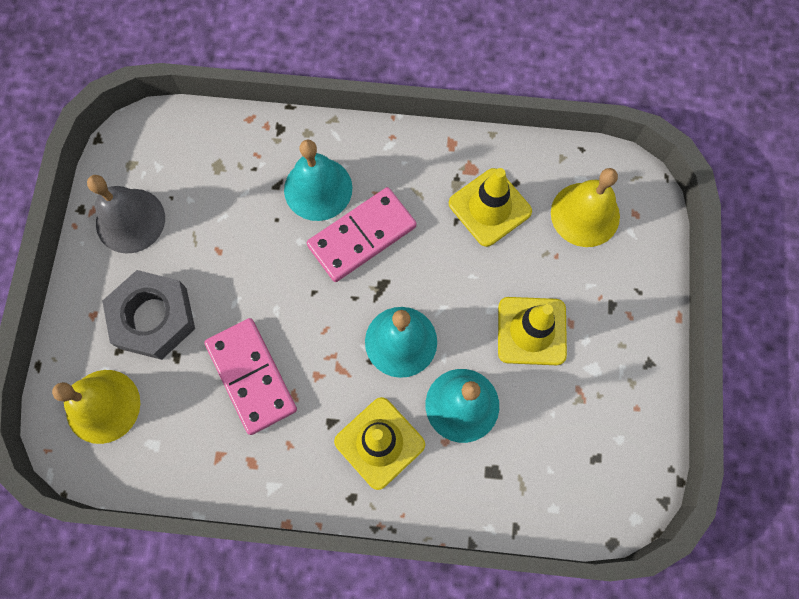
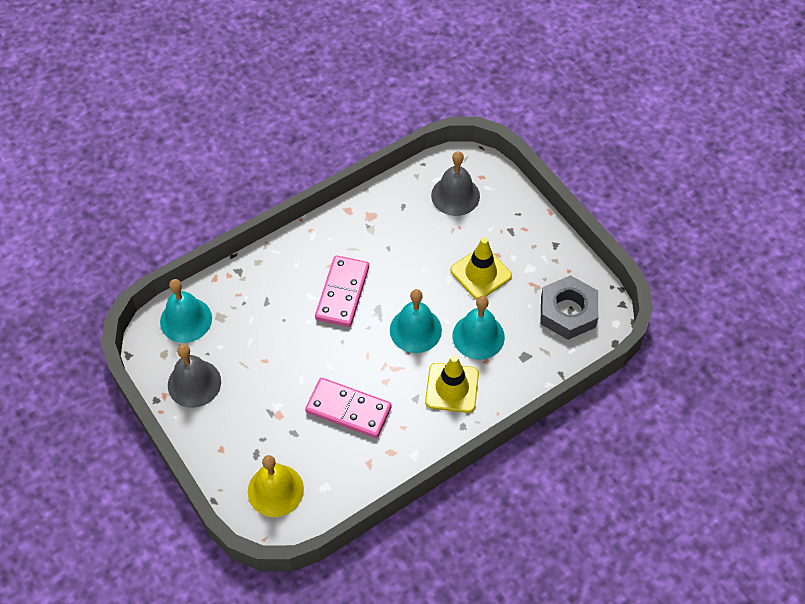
camera: 40 degrees left, 15 degrees down
grey nut [102,270,195,360] -> grey nut moved to [540,275,598,340]
turquoise bell [284,139,352,221] -> turquoise bell moved to [160,279,212,343]
yellow traffic cone [449,168,532,247] -> none
yellow bell [551,168,620,247] -> grey bell [431,151,480,216]

